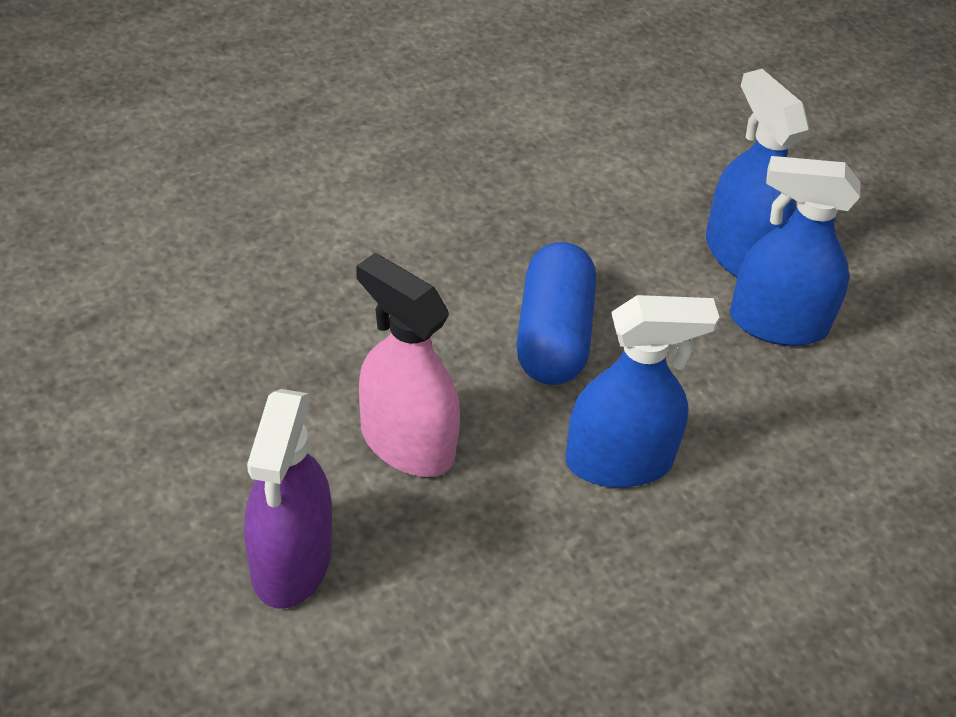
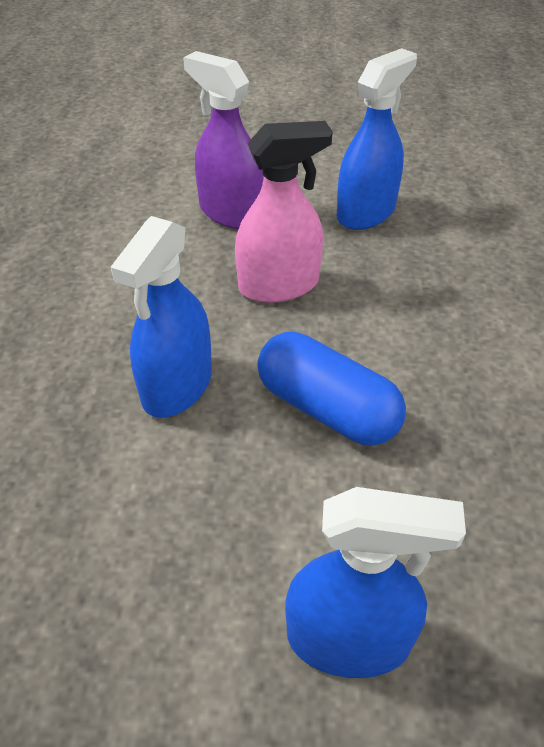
camera: 125 degrees right, 0 degrees up
blue spray bottle [730,156,861,346] -> blue spray bottle moved to [337,48,417,230]

